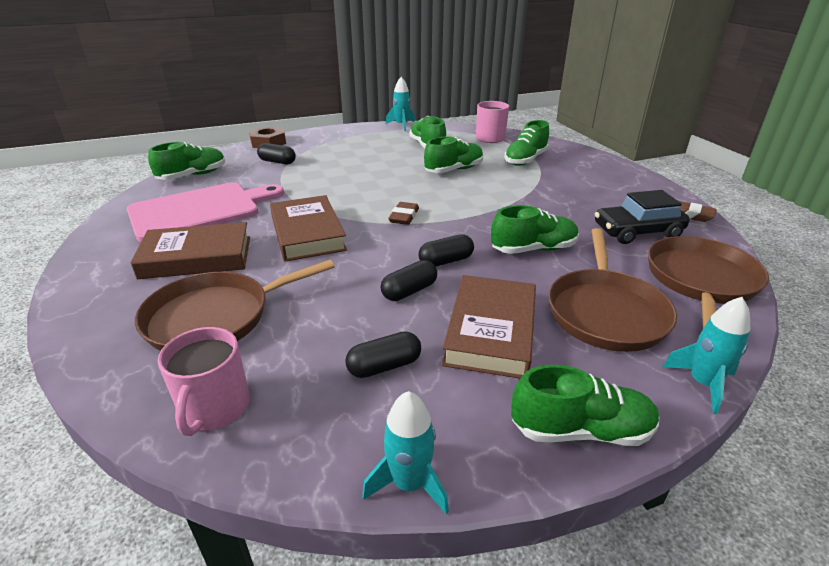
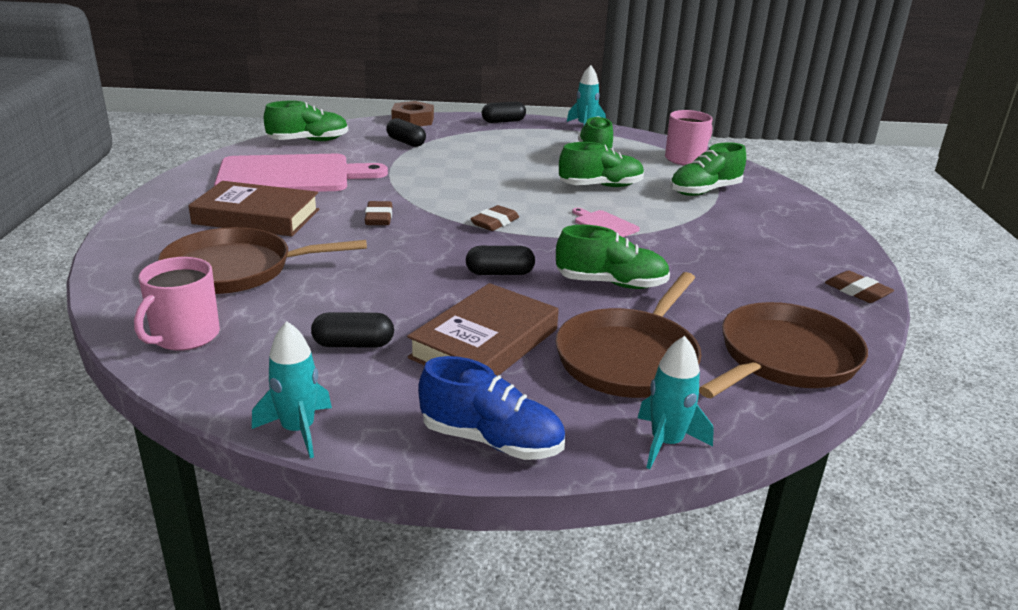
camera: 20 degrees right, 5 degrees down
brown book [270,195,347,262] -> brown eraser [365,201,392,225]
black capsule [381,260,437,301] -> black capsule moved to [482,102,526,123]
green shoe [511,364,659,446] -> blue shoe [418,356,565,460]
black car [595,190,690,244] -> none
none -> pink cutting board [572,208,640,237]

